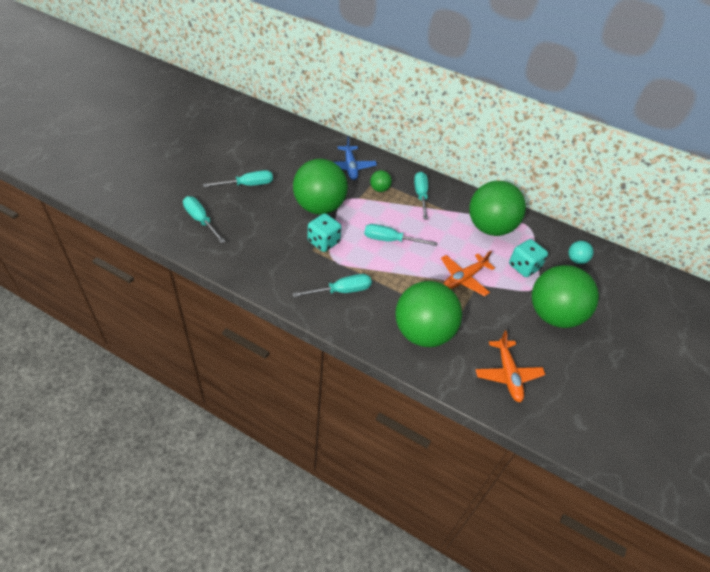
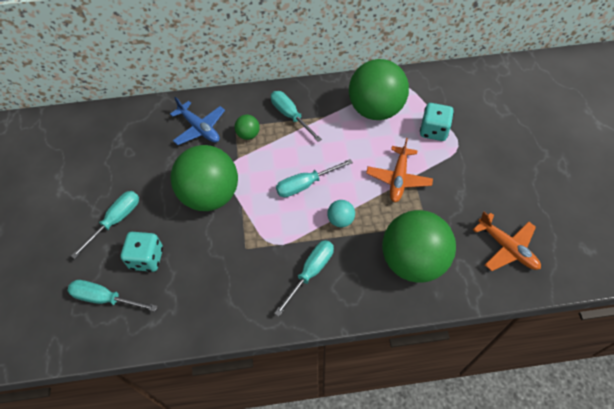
camera: 30 degrees left, 10 degrees up
turquoise dice [308,213,342,252] -> turquoise dice moved to [121,232,163,272]
green ball [532,265,599,328] -> none
turquoise ball [568,241,594,264] -> turquoise ball moved to [327,200,355,227]

